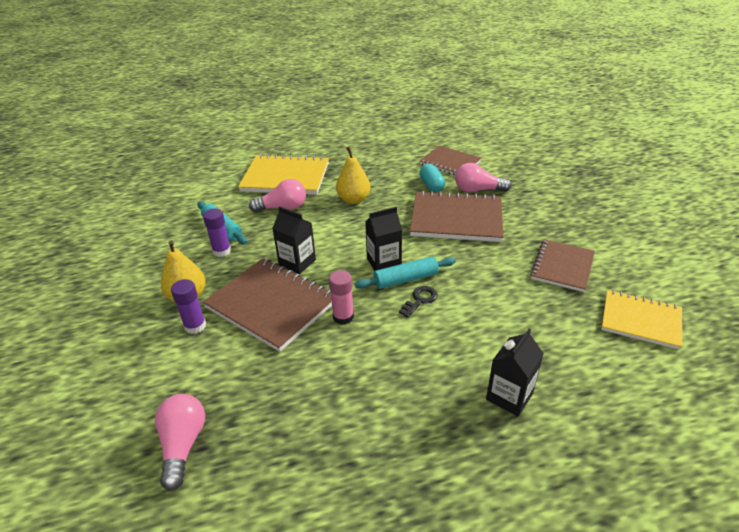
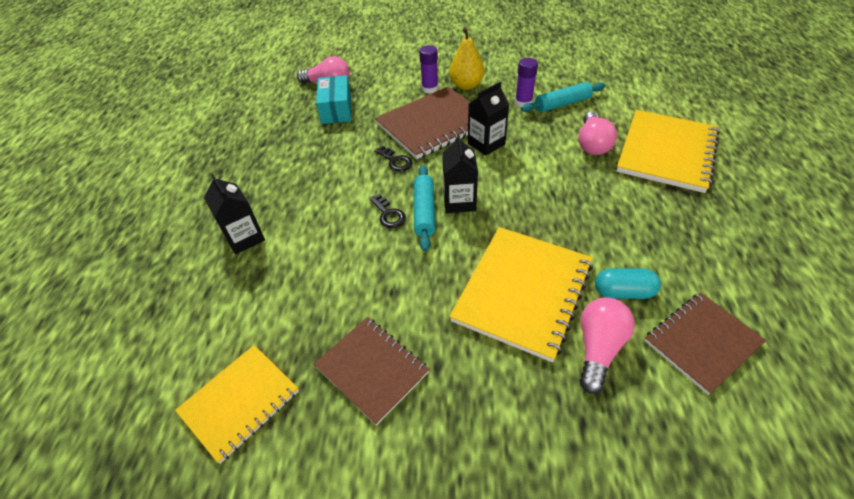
camera: 110 degrees right, 10 degrees up
pink glue stick [329,270,354,325] -> black key [374,146,412,172]
yellow pear [336,147,371,204] -> none
brown notebook [410,191,503,242] -> yellow notebook [449,227,593,362]
none -> turquoise box [316,75,351,124]

